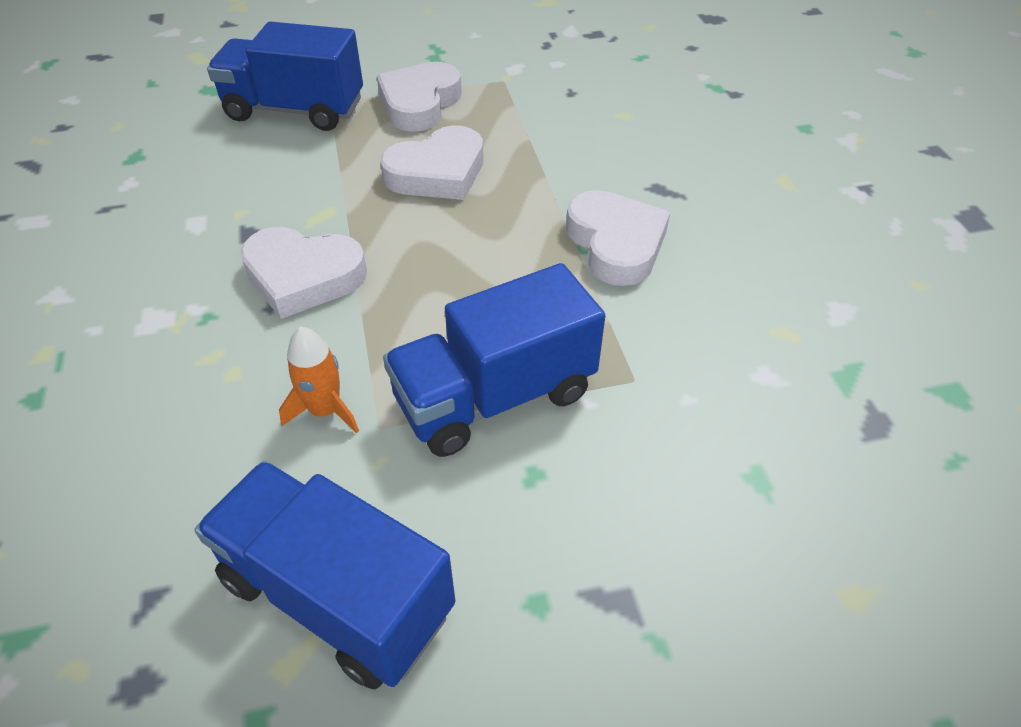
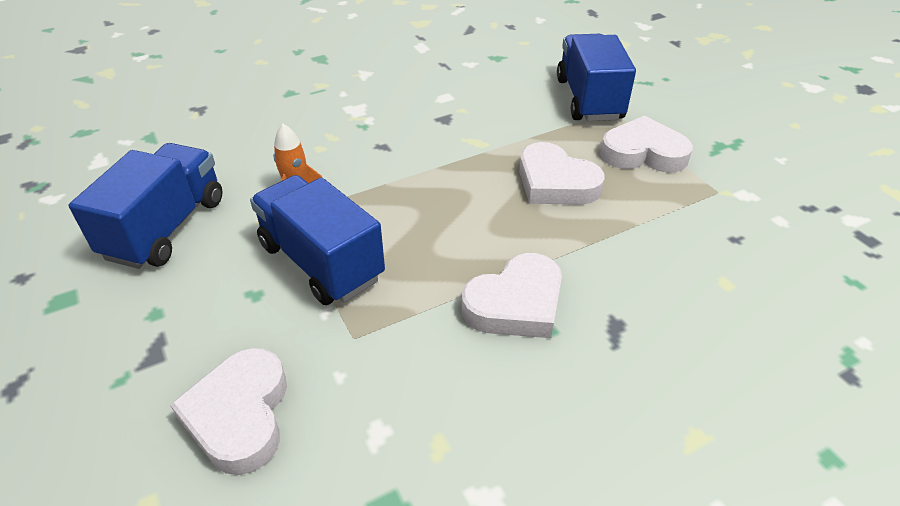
camera: 75 degrees right, 5 degrees down
white heart [240,227,367,319] -> white heart moved to [170,348,287,475]

